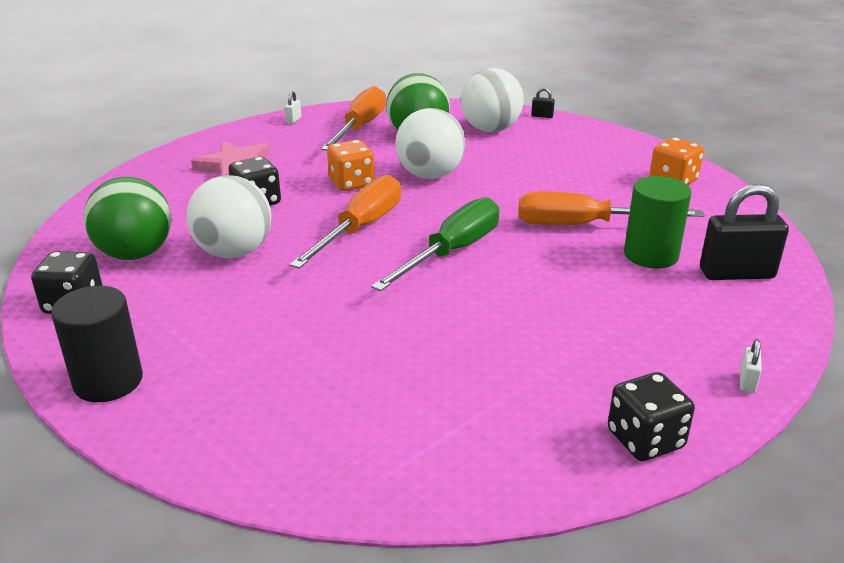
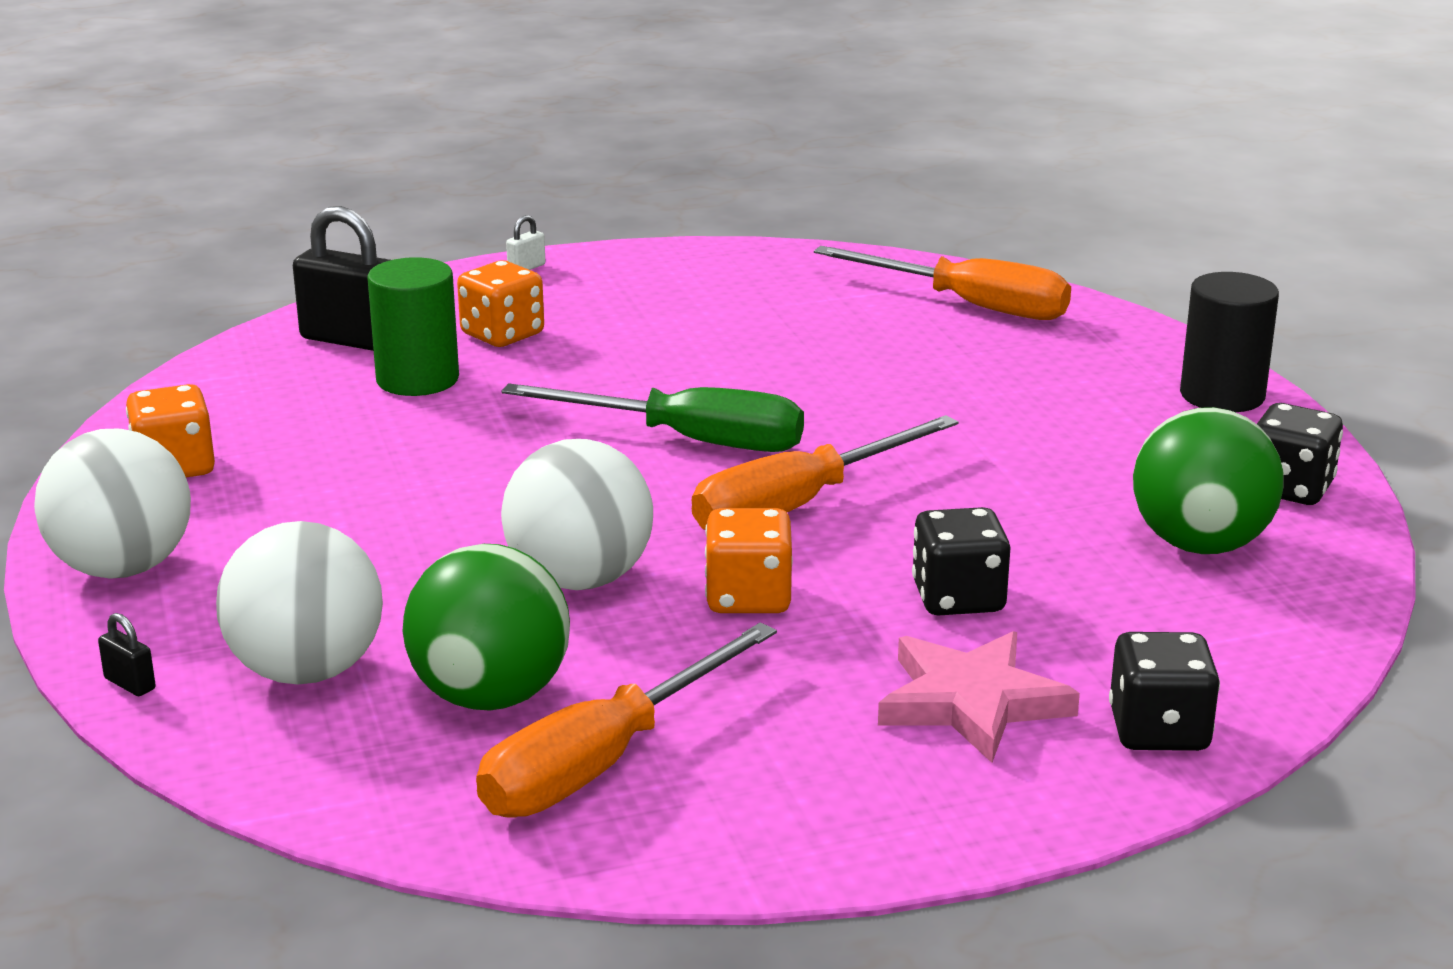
camera: 155 degrees left, 5 degrees down
white ball [186,175,271,259] -> white ball moved to [34,429,191,579]
white padlock [285,91,301,124] -> none
green screwdriver [371,197,500,291] -> green screwdriver turned 135 degrees counterclockwise [502,383,804,452]
orange screwdriver [518,191,704,225] -> orange screwdriver moved to [814,246,1071,320]
black dice [608,372,695,461] -> black dice moved to [1109,632,1220,751]
none -> orange dice [457,261,544,347]

